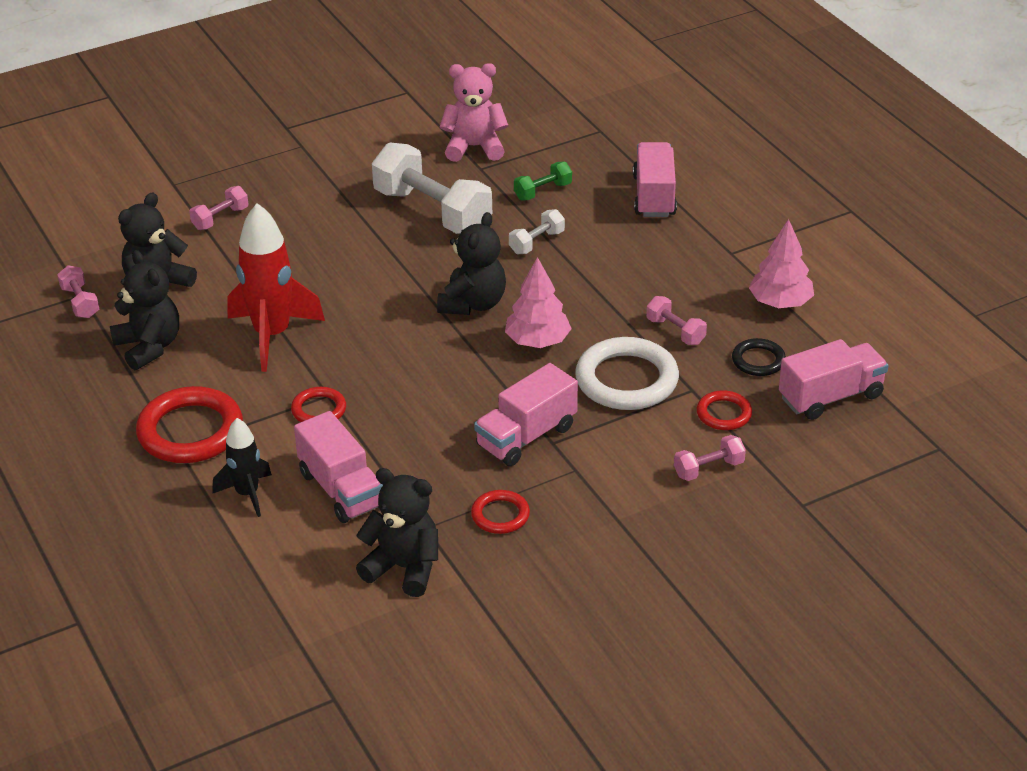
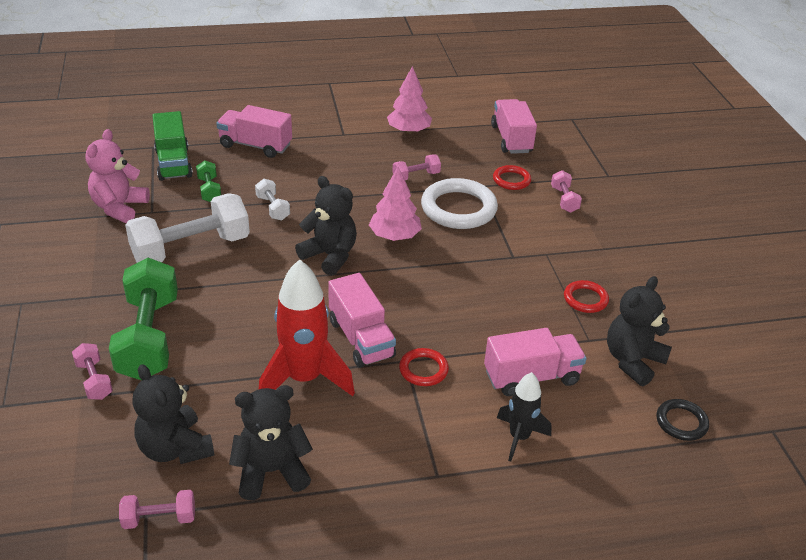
camera: 75 degrees left, 0 degrees up
red ring [136,386,243,463] -> none
pink truck [474,363,578,466] -> pink truck moved to [328,273,396,368]
black ring [732,338,786,376] -> black ring moved to [656,399,709,441]
none -> green dumbbell [109,258,178,380]
none -> green truck [152,111,193,181]

